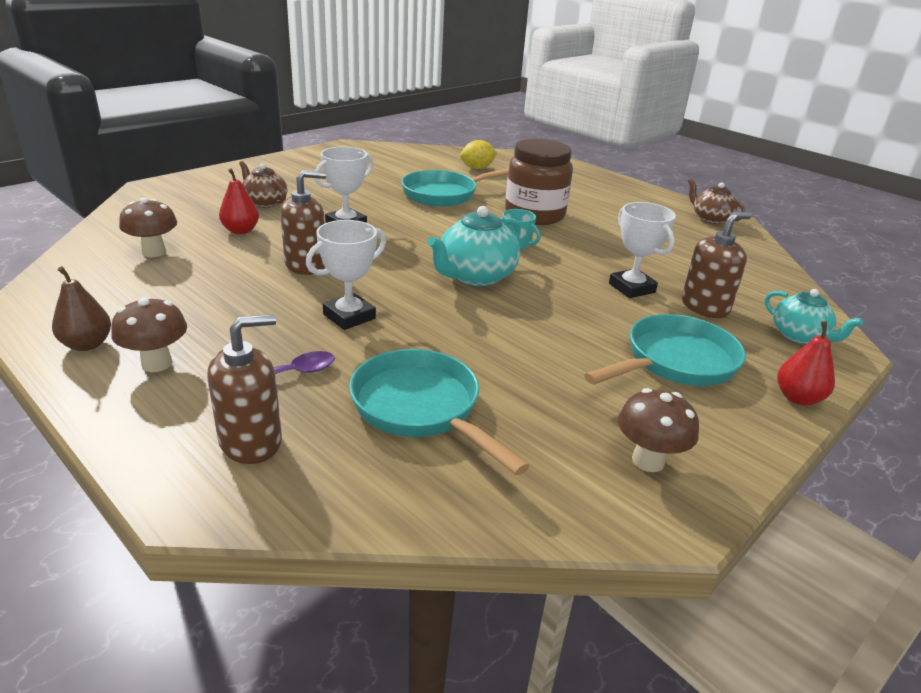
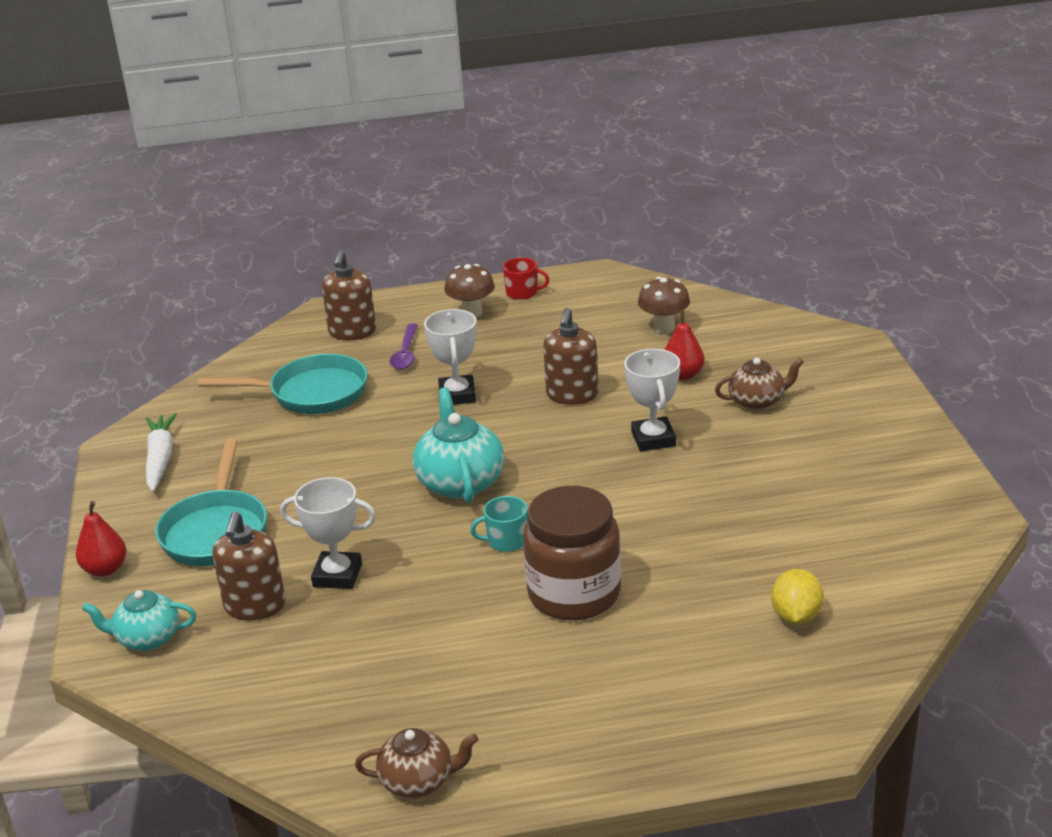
camera: 130 degrees right, 0 degrees up
brown pear [52,266,111,351] -> red mug [503,258,550,300]
turquoise pan [401,168,509,207] -> none
brown mushroom [618,388,699,472] -> white carrot [146,413,177,492]

